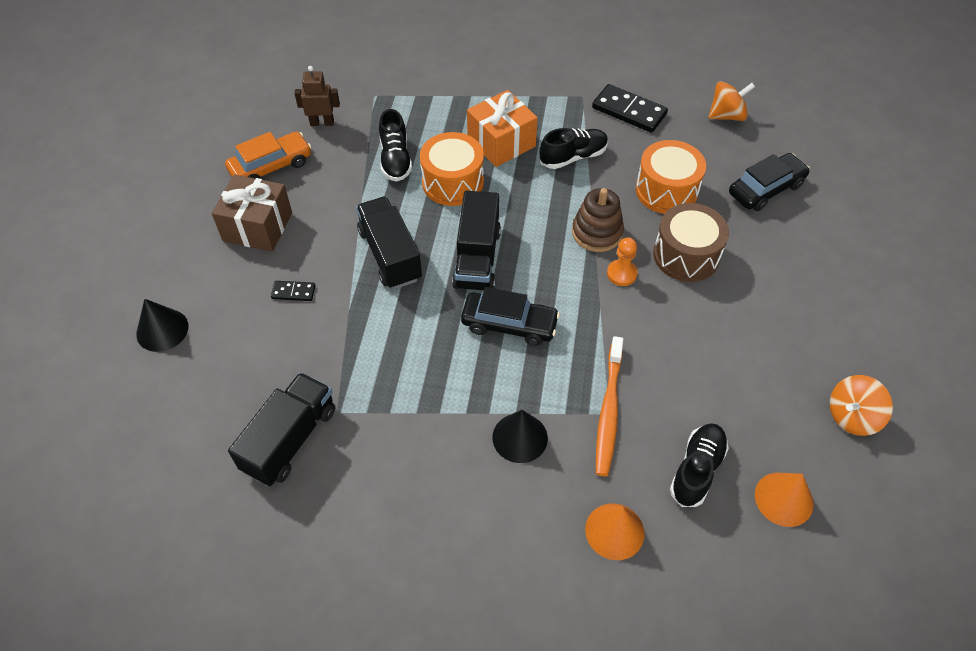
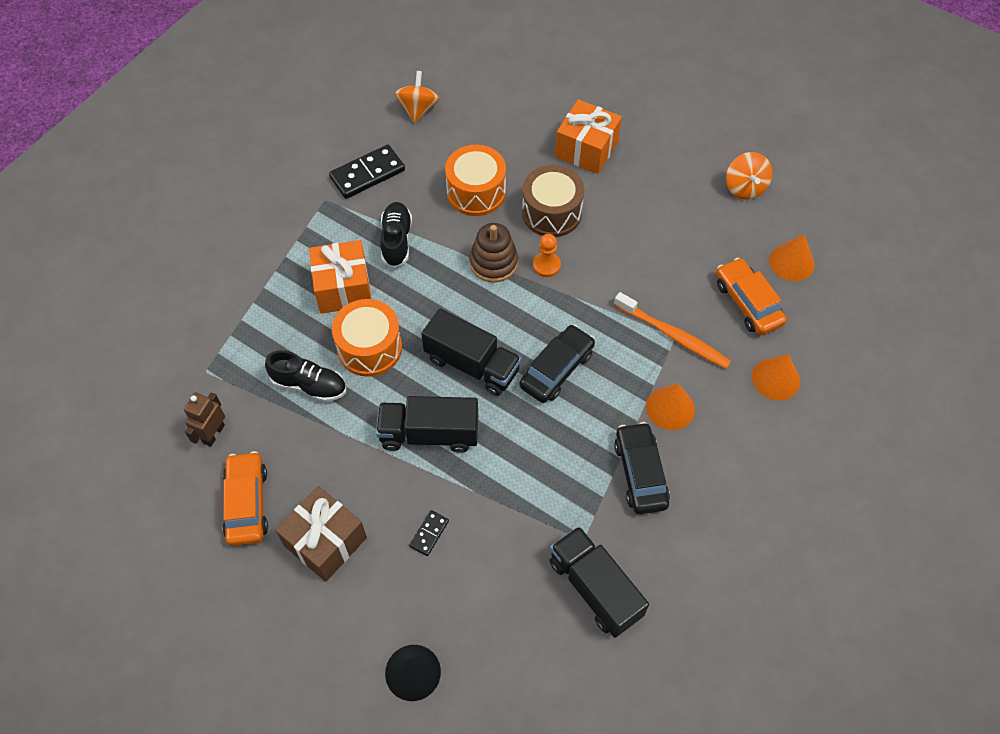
camera: 65 degrees left, 5 degrees up
black cone [493,410,548,463] -> orange cone [646,384,695,430]
black shoe [670,423,729,507] -> orange car [716,258,787,335]
black car [729,153,810,211] -> black car moved to [614,422,670,514]
none -> orange gift [555,99,622,174]

